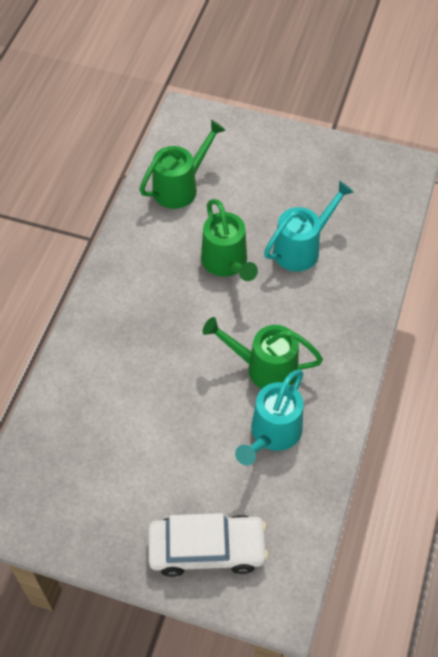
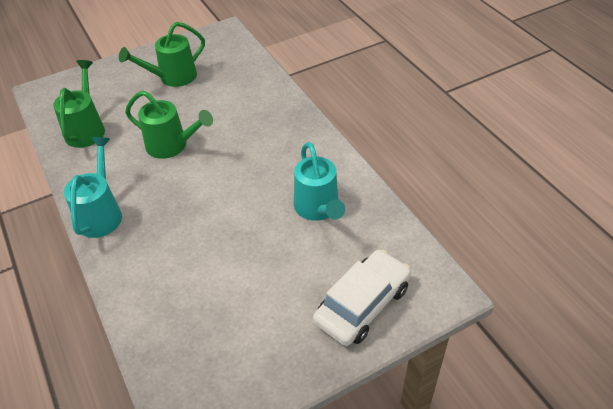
camera: 45 degrees left, 10 degrees down
green watering can [203,317,323,389] -> green watering can moved to [119,22,205,87]
turquoise watering can [264,181,354,272] -> turquoise watering can moved to [64,137,122,238]

